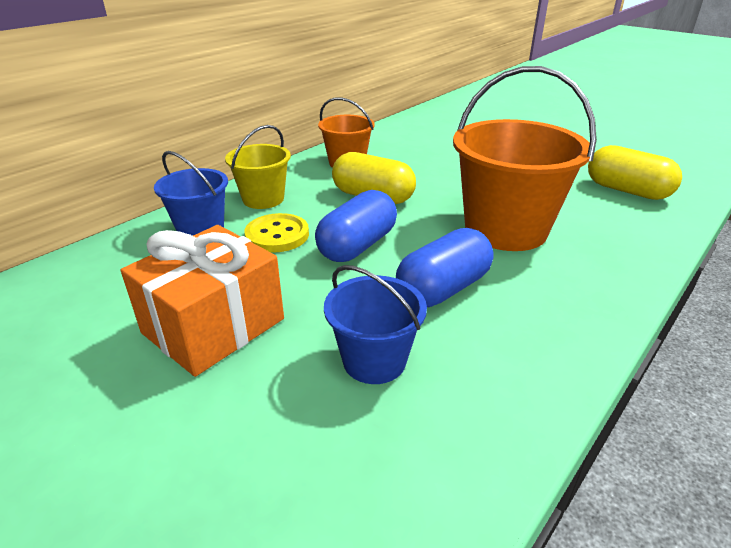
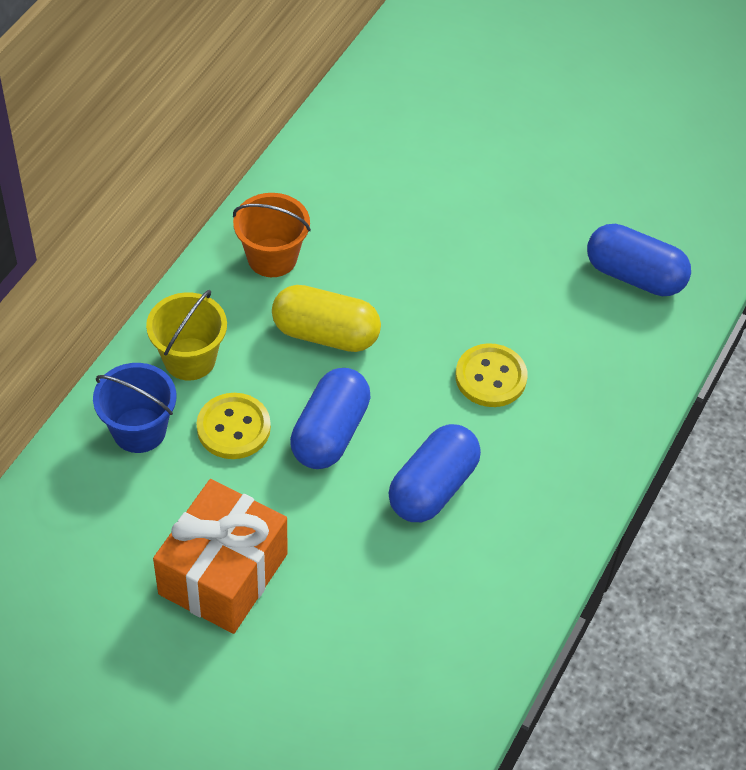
camera: 15 degrees left, 20 degrees up
blue bucket [324,265,427,384] -> none
orange bucket [453,66,597,251] -> yellow button [455,343,528,407]
yellow capsule [588,145,682,200] -> blue capsule [587,224,691,296]

